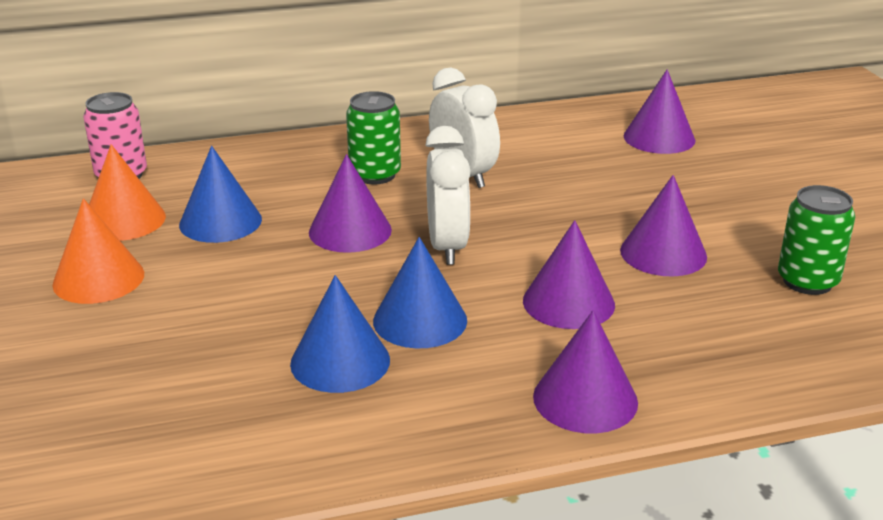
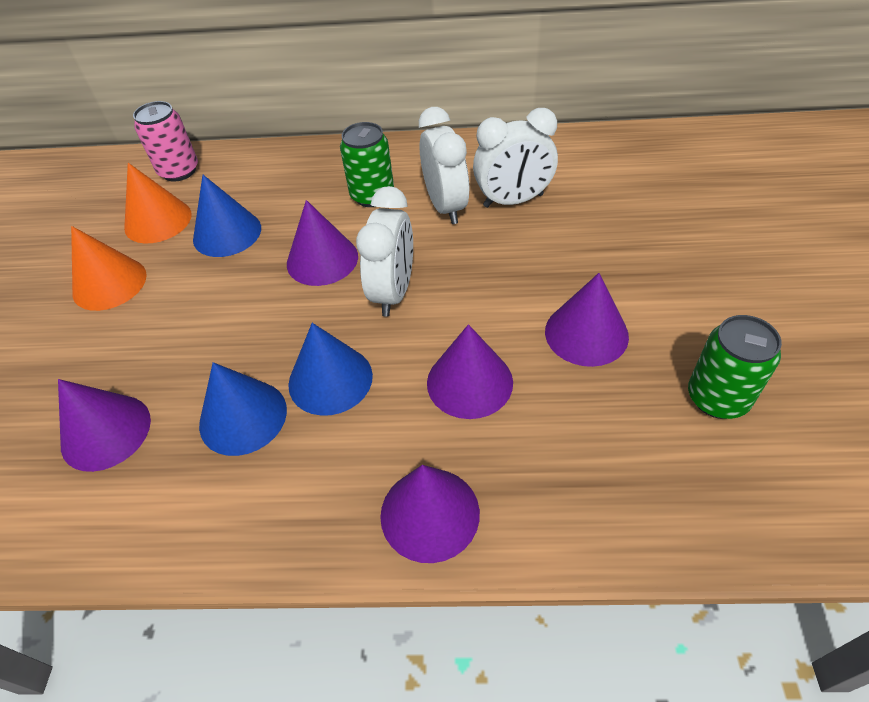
camera: 20 degrees right, 20 degrees up
purple cone [624,69,695,154] -> purple cone moved to [58,379,151,472]
none -> white clock [473,108,558,208]

